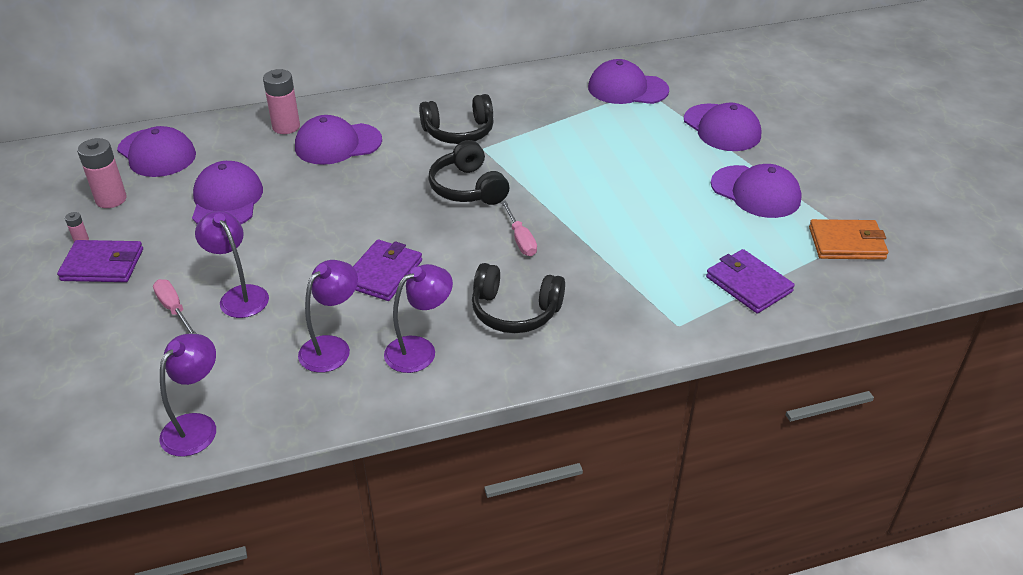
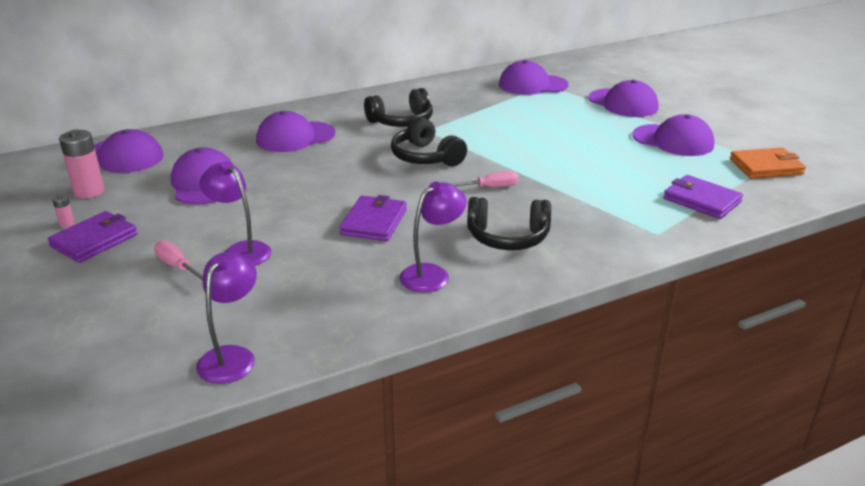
camera: 10 degrees left, 10 degrees down
purple wallet [57,240,143,282] -> purple wallet turned 45 degrees counterclockwise [48,211,138,263]
pink battery [263,69,300,134] -> none
purple lamp [298,260,358,373] -> none
pink screwdriver [501,201,537,256] -> pink screwdriver turned 75 degrees counterclockwise [452,171,519,187]

